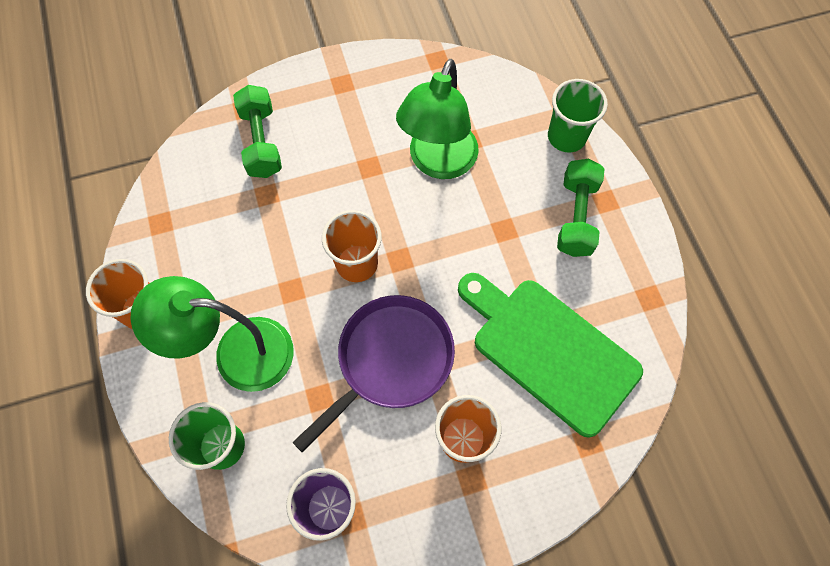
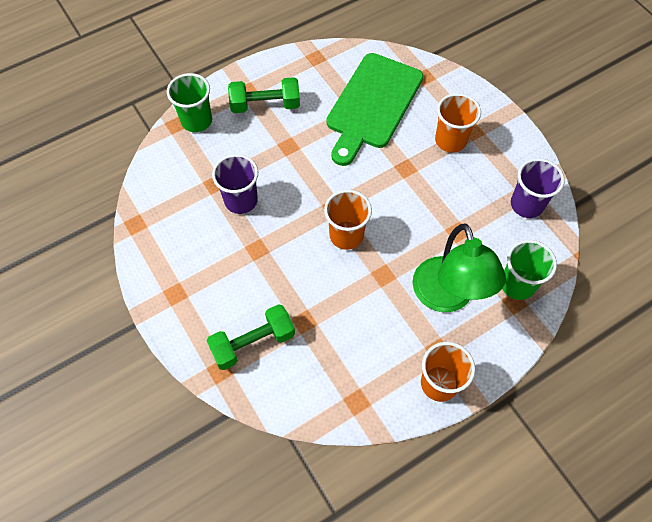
camera: 105 degrees left, 5 degrees down
purple pan [292,295,455,452] -> none
green lamp [396,59,479,179] -> purple cup [212,154,258,214]

